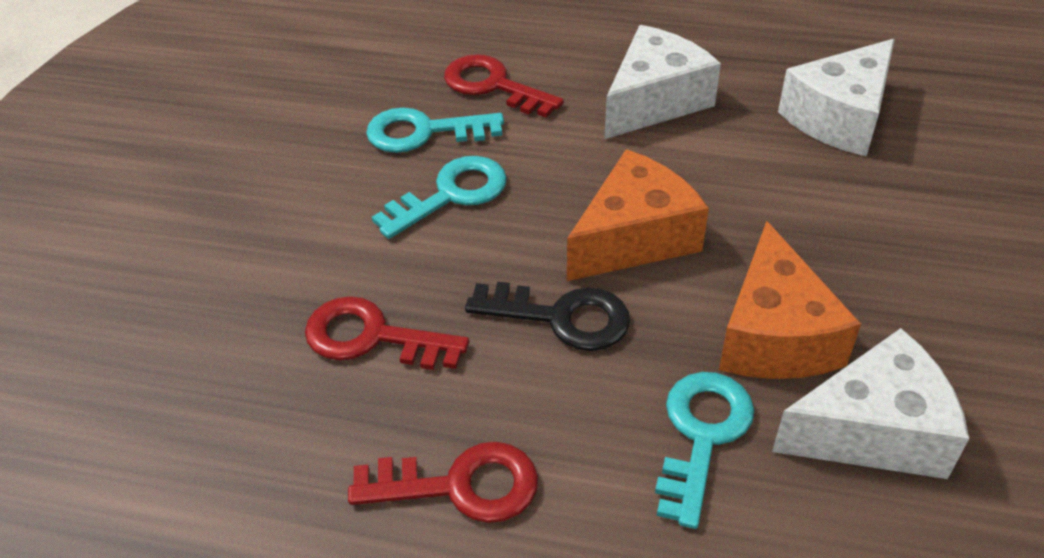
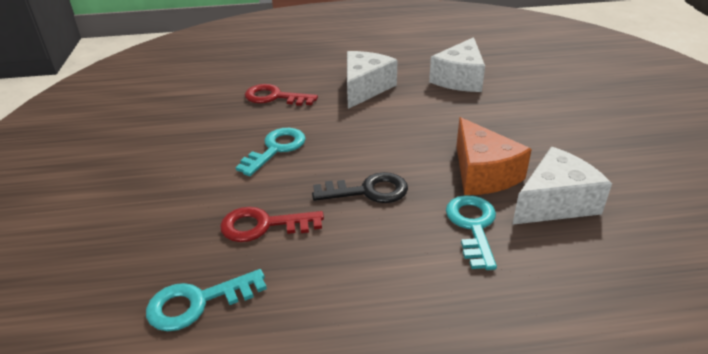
camera: 20 degrees left, 10 degrees down
red key [348,442,538,523] -> none
turquoise key [366,107,504,153] -> turquoise key moved to [146,269,267,331]
orange cheese [567,149,709,281] -> none

